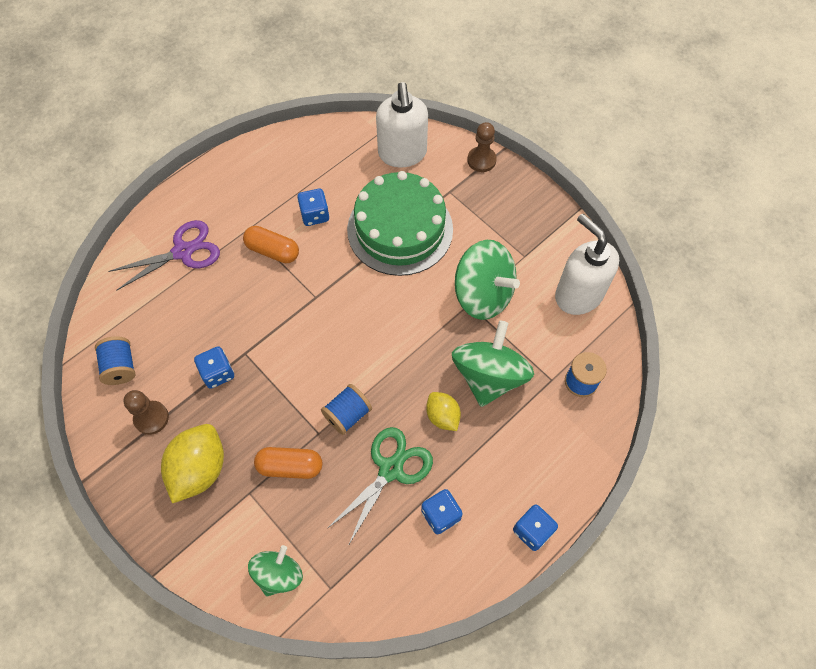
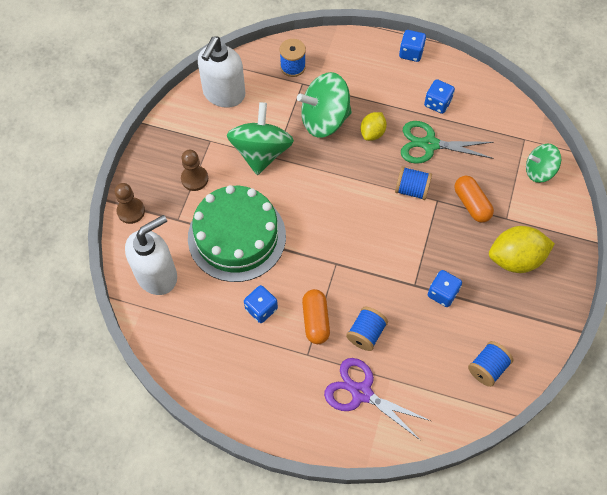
camera: 120 degrees left, 0 degrees up
brown pawn [123,390,169,435] -> brown pawn moved to [181,150,208,191]
none -> blue spool [346,307,388,351]

